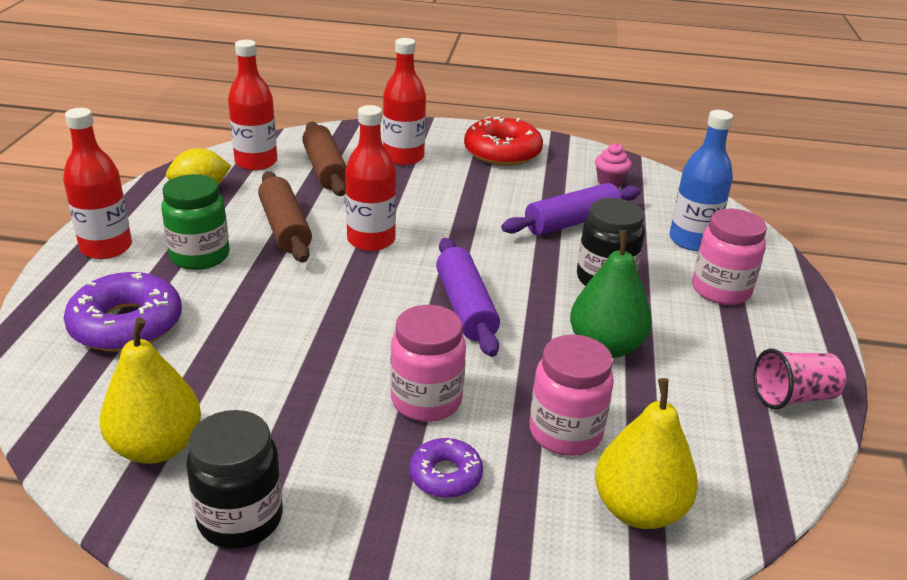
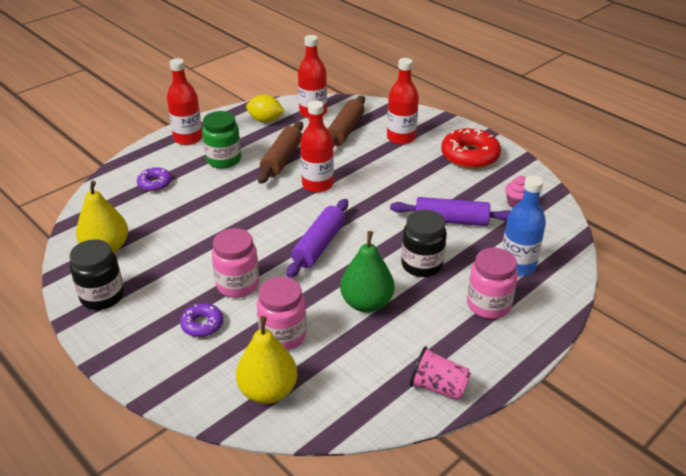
camera: 40 degrees right, 5 degrees up
purple donut [64,272,182,352] -> purple donut [137,167,172,192], size x0.55

